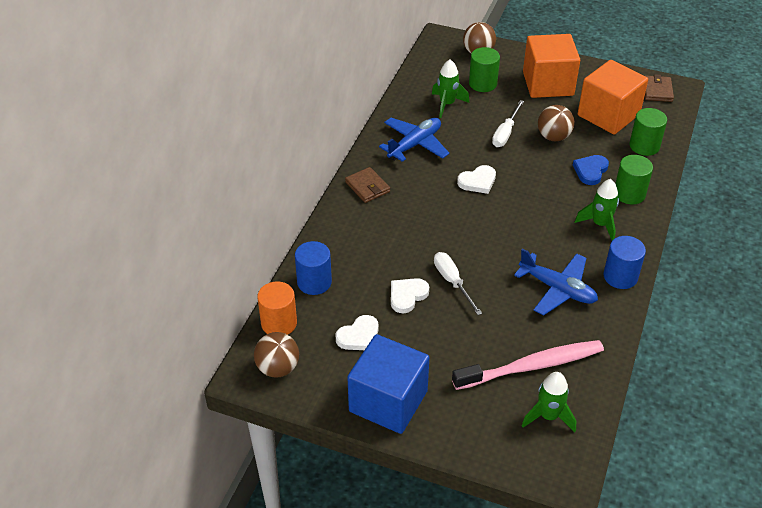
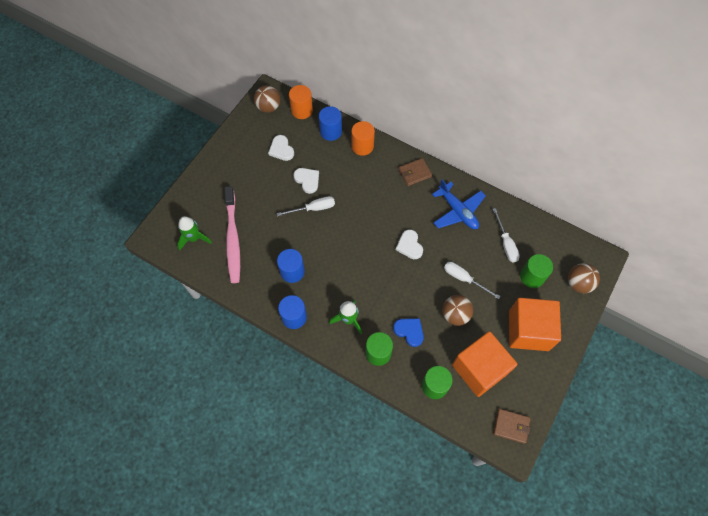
camera: 100 degrees right, 20 degrees up
blue cube [347,334,430,434] -> none
green rocket [432,60,469,118] -> white screwdriver [493,208,520,262]
blue plane [514,248,598,315] -> blue cylinder [277,249,305,283]
none -> orange cylinder [351,121,375,156]

